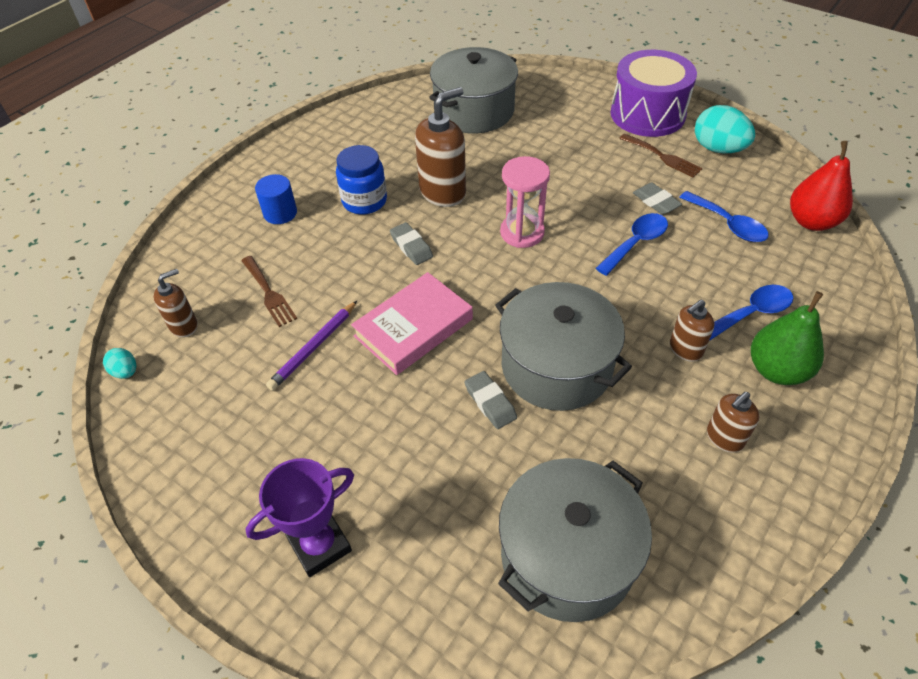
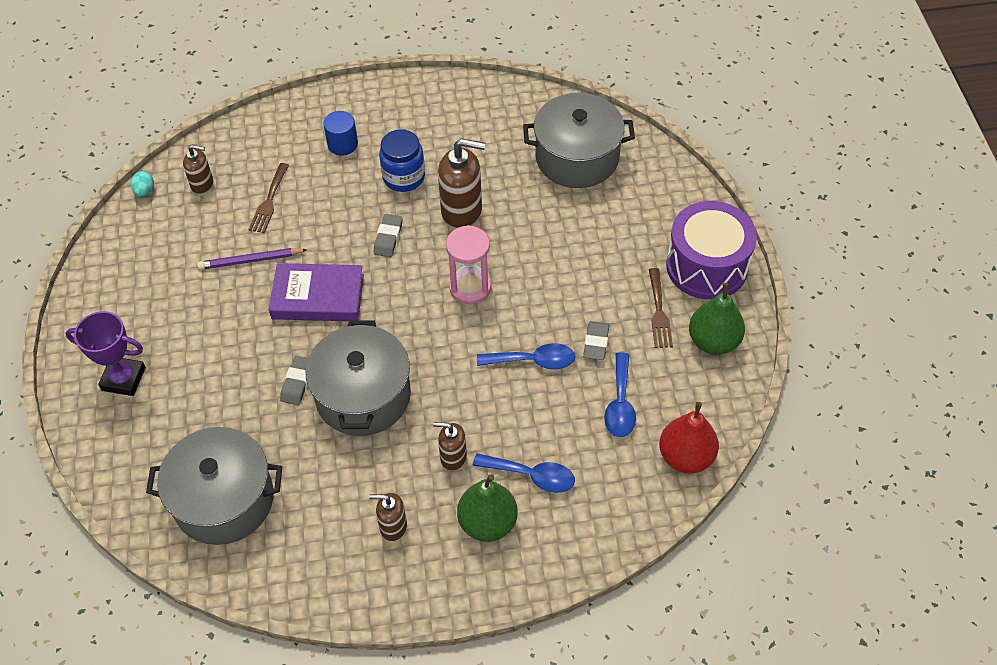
camera: 45 degrees right, 5 degrees up
pink book [351,272,473,375] -> purple book [269,263,364,321]
turquoise egg [695,105,755,154] -> green pear [689,283,745,355]

